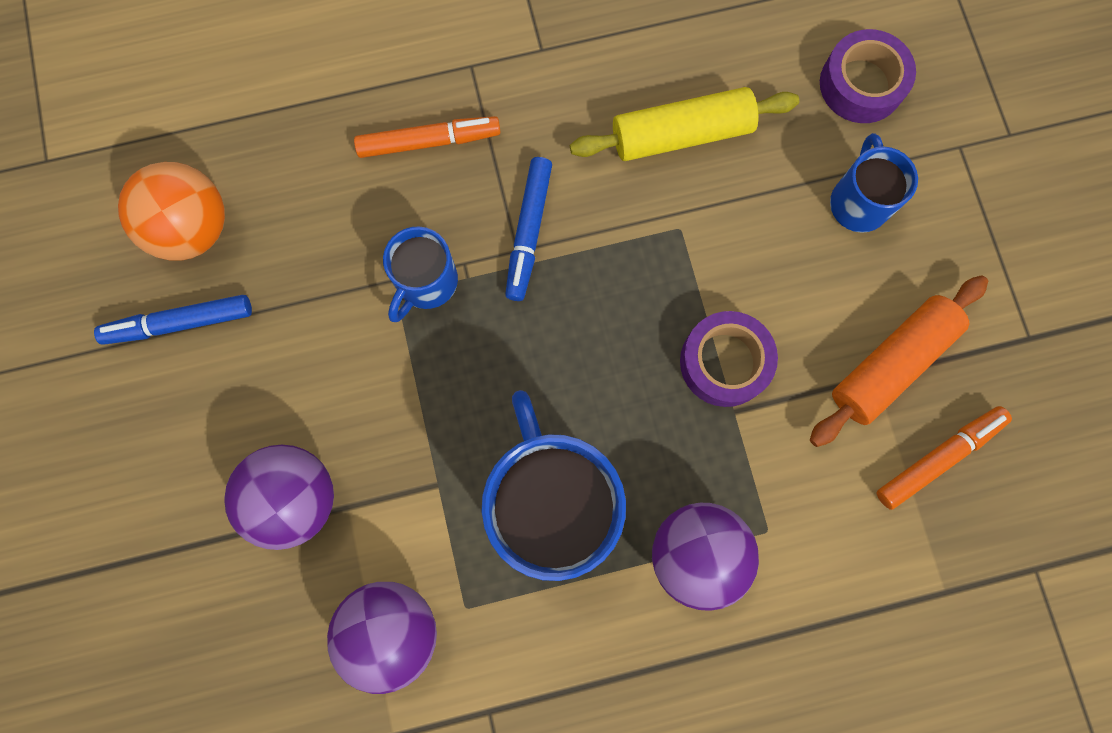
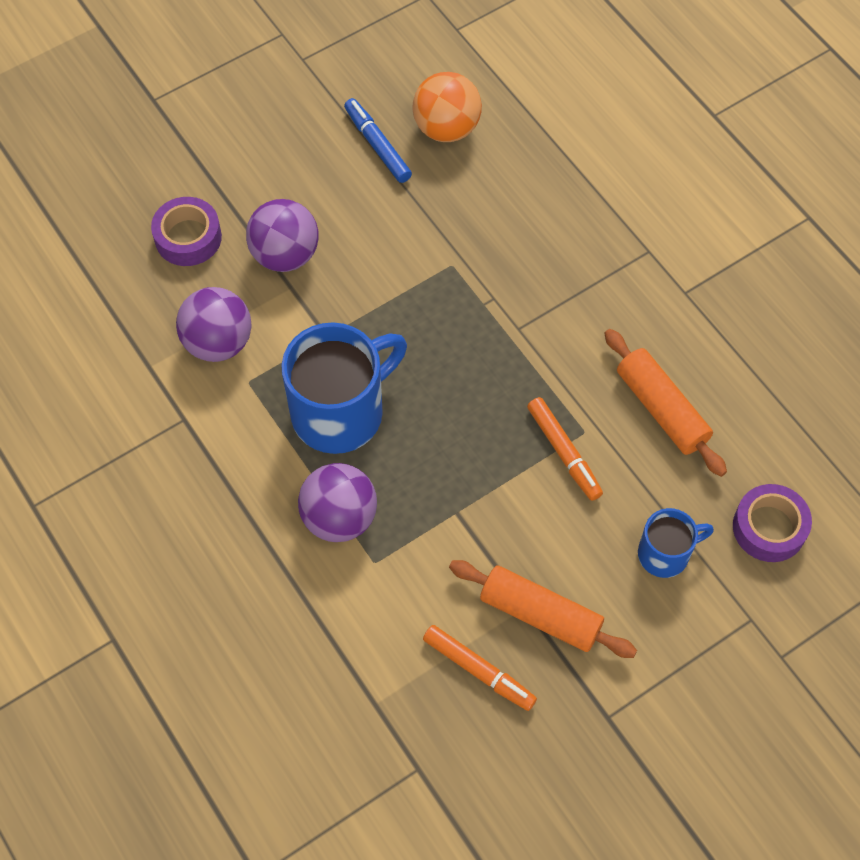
camera: 70 degrees right, 15 degrees down
orange marker [354,116,501,158] -> orange marker moved to [527,397,603,501]
blue mug [383,227,458,322] -> none
blue marker [505,157,552,301] -> none
yellow rolling pin [570,87,799,161] -> orange rolling pin [604,329,727,477]
purple tape [680,311,778,407] -> purple tape moved to [151,197,222,266]

